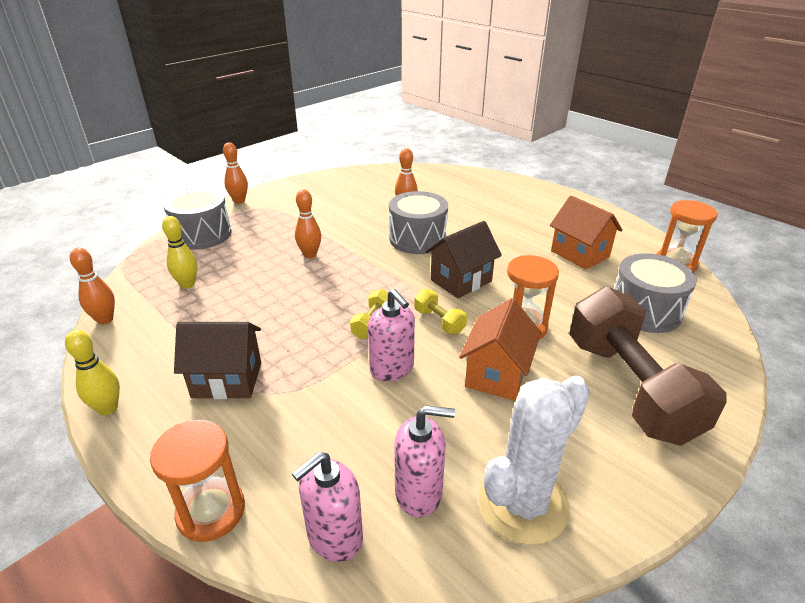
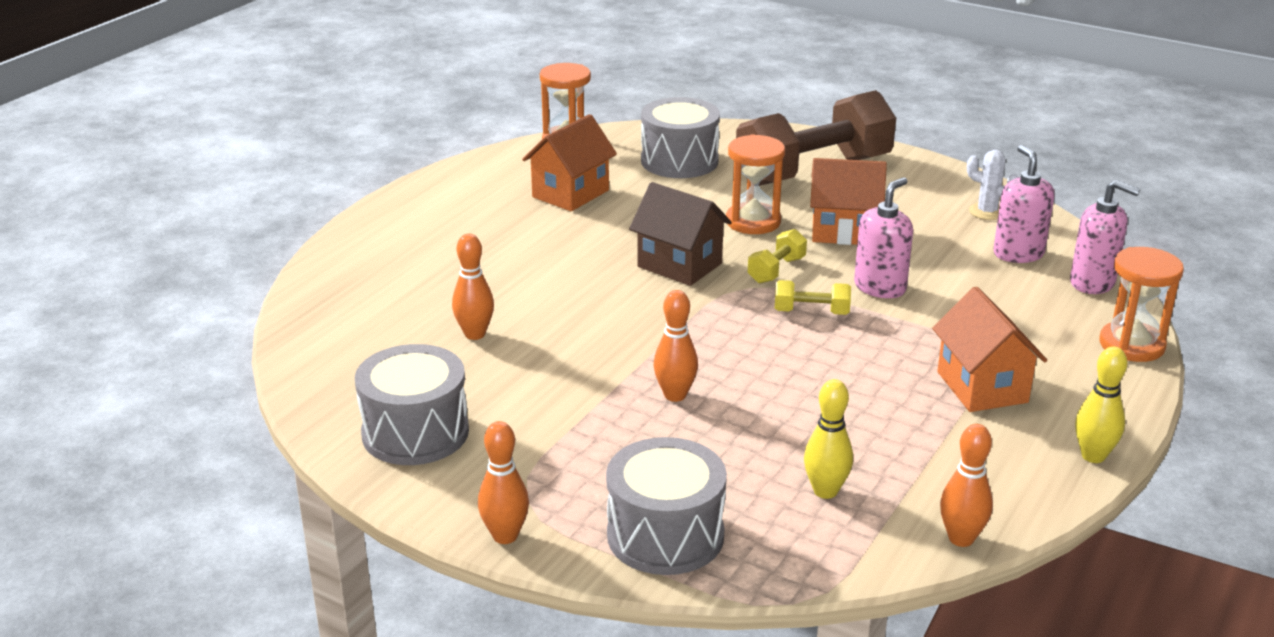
camera: 105 degrees left, 5 degrees down
brown house [174,322,261,399] -> orange house [932,287,1047,412]
grey drum [389,191,448,254] -> grey drum moved to [355,344,469,465]
white cactus [479,376,590,545] -> white cactus [967,150,1018,220], size x0.49

